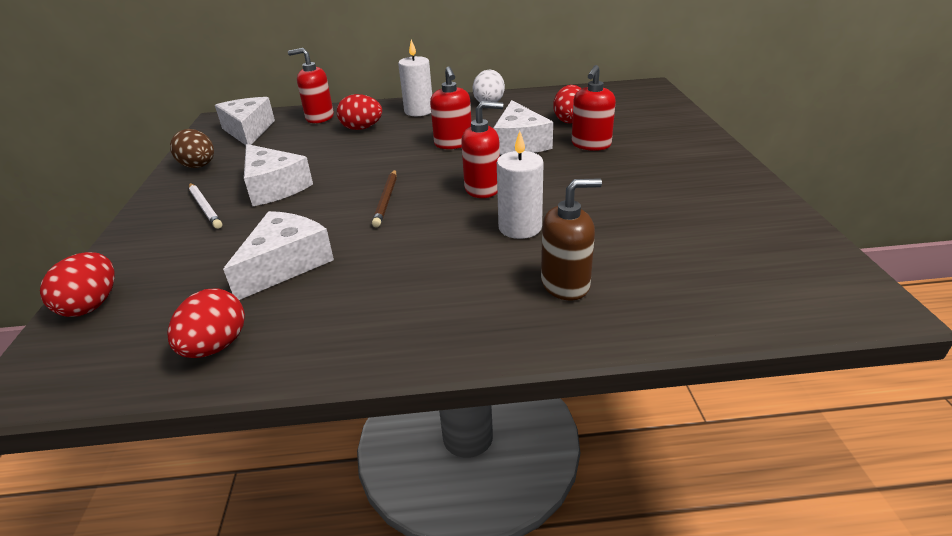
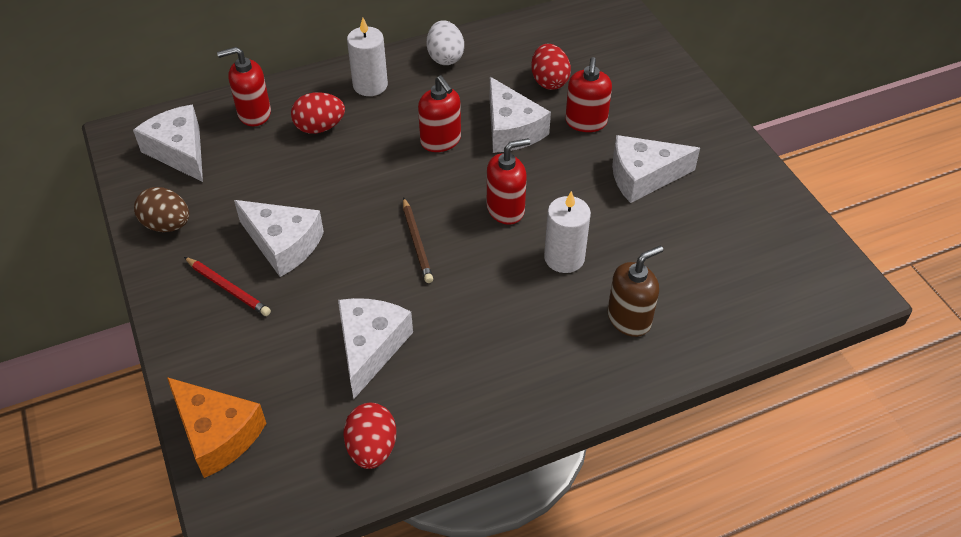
camera: 20 degrees left, 15 degrees up
red egg [40,252,115,317] -> orange cheese [167,377,266,478]
white pencil [189,183,222,229] -> red pencil [184,257,271,316]
none -> white cheese [612,135,700,203]

